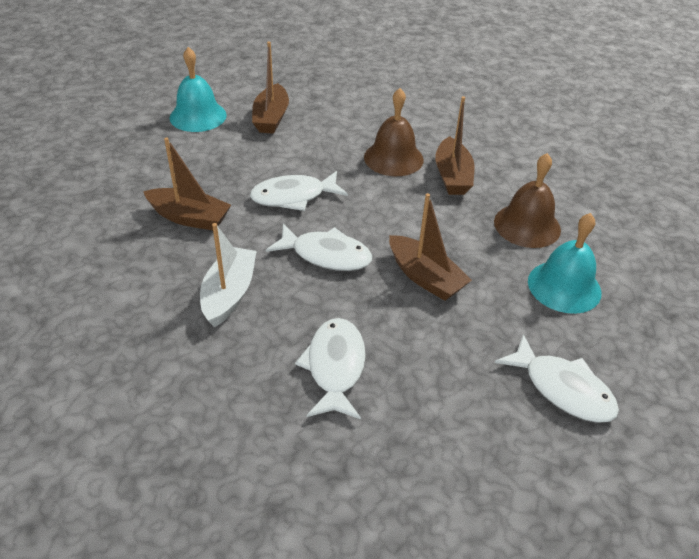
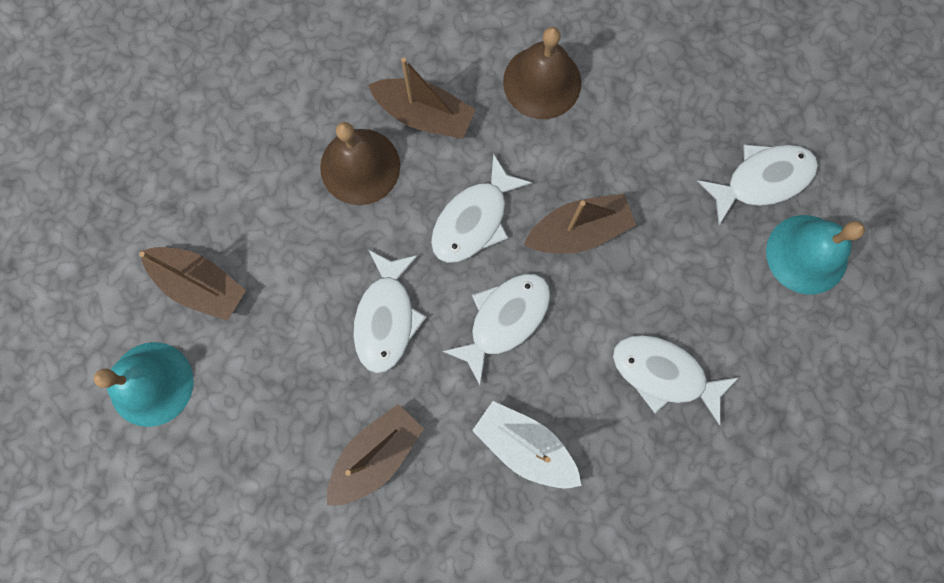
camera: 65 degrees left, 35 degrees up
turquoise bell [528,213,601,314] -> turquoise bell moved to [766,215,865,294]
none -> white fish [431,153,533,263]

